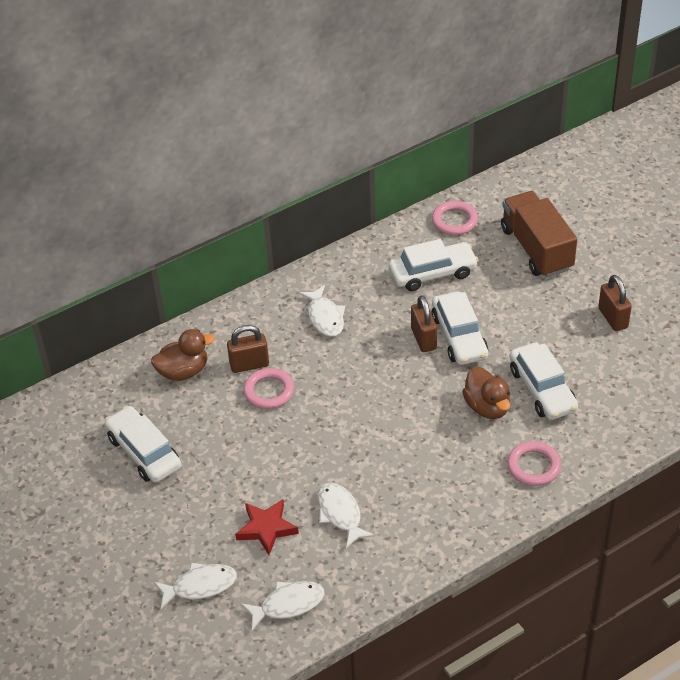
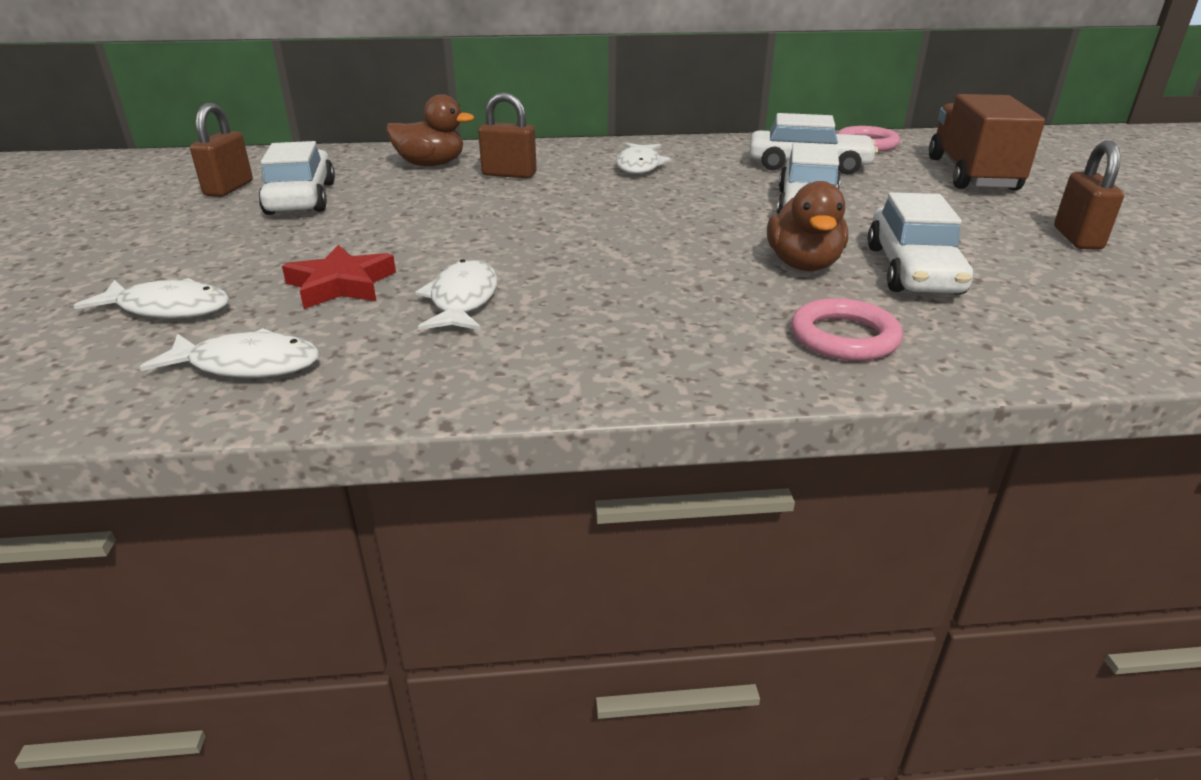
camera: 25 degrees right, 15 degrees down
pink ring [243,368,294,409] -> none
brown padlock [411,296,437,352] -> brown padlock moved to [190,103,253,197]

